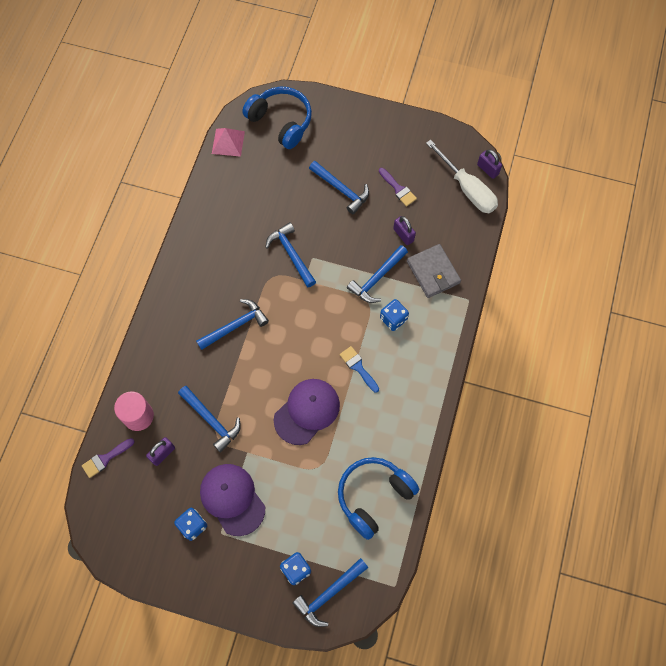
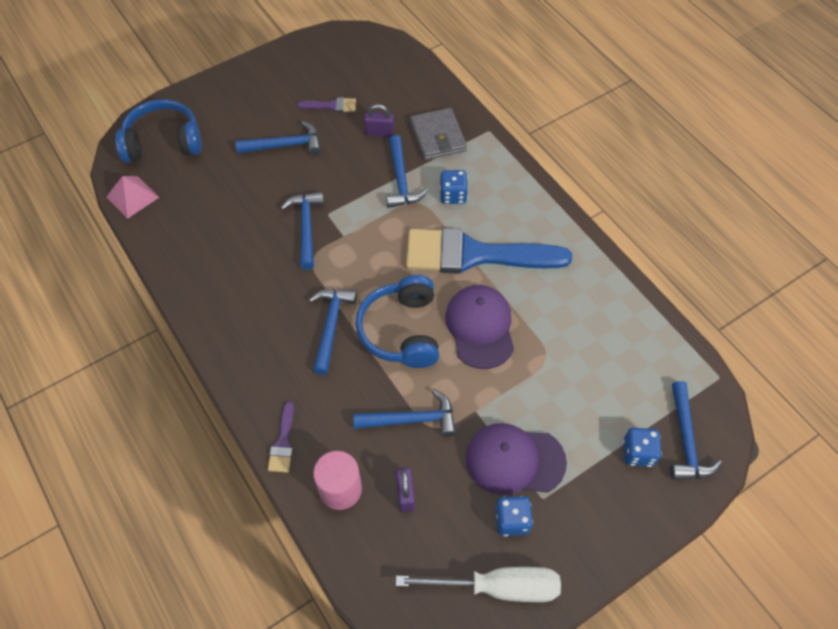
camera: 50 degrees left, 10 degrees down
purple brush [82,438,135,478] -> purple brush moved to [268,401,294,473]
blue hammer [265,222,316,287] -> blue hammer turned 75 degrees clockwise [281,192,324,270]
blue headphones [338,457,419,540] -> blue headphones moved to [355,275,439,368]
blue brush [340,346,379,393] -> blue brush [406,228,572,274], size x2.50
grey wallet [407,244,461,298] -> grey wallet turned 60 degrees clockwise [410,108,467,160]
white screwdriver [426,140,498,213] -> white screwdriver moved to [396,567,561,602]
purple padlock [477,150,502,179] -> none

